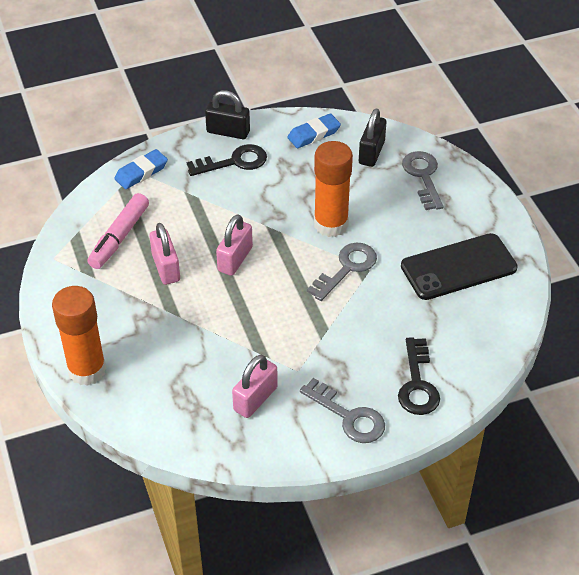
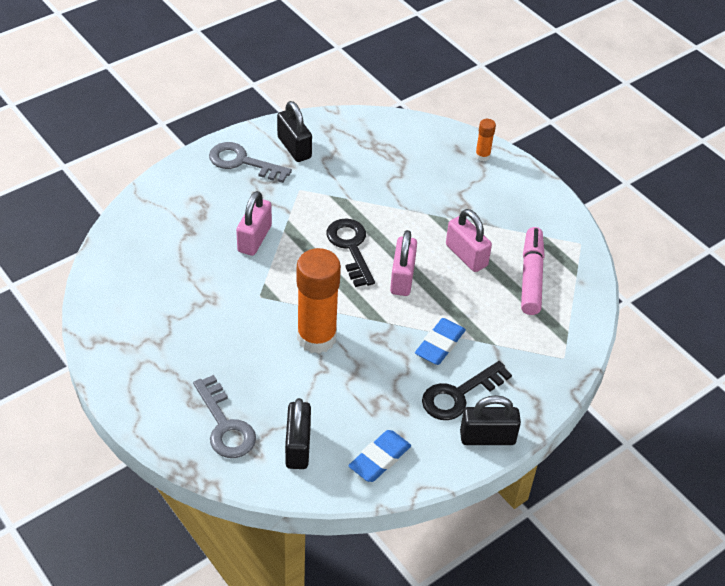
camera: 160 degrees right, 0 degrees up
orange glue stick [52,286,106,386] -> orange glue stick [475,119,496,161], size x0.44
blue eraser [114,149,168,189] -> blue eraser moved to [415,318,466,365]
pink padlock [232,355,278,418] -> pink padlock moved to [236,191,272,256]
grey key [307,243,377,301] -> none
black key [398,337,440,415] -> black key moved to [327,218,375,287]
black phone [401,233,518,300] -> none
none -> black padlock [277,101,312,162]

